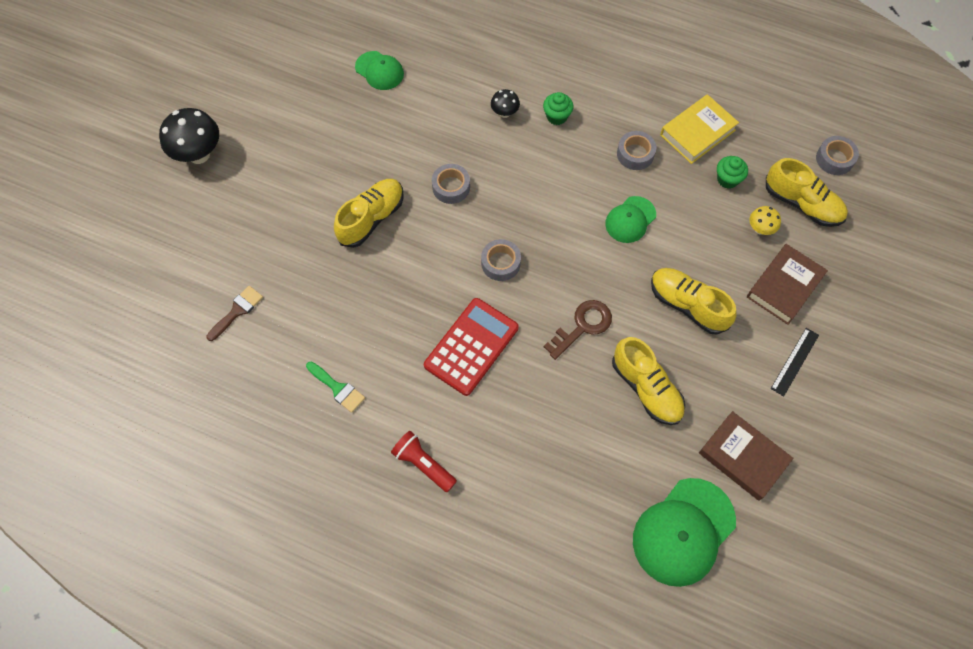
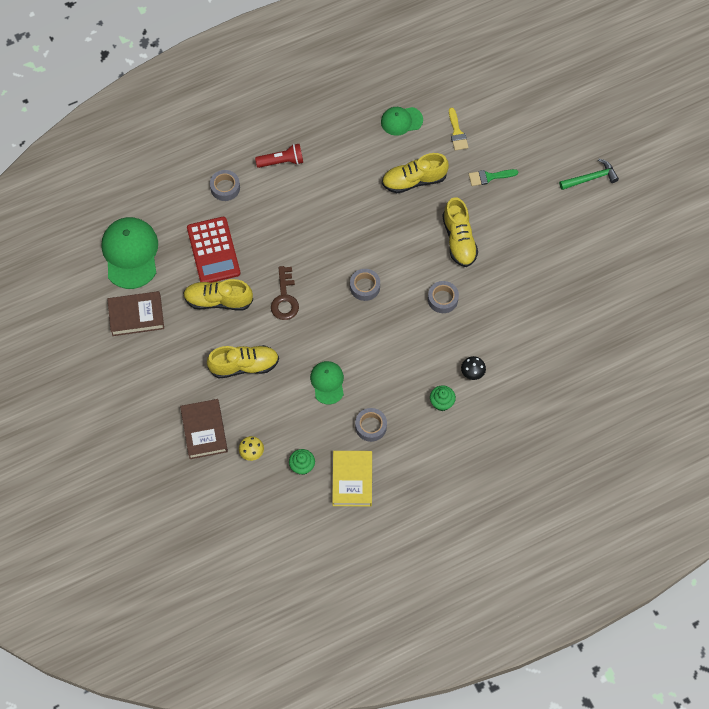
camera: 130 degrees right, 0 degrees up
black mushroom [159,108,219,164] -> green hammer [559,159,619,190]
brown brush [206,286,263,341] -> yellow brush [449,108,468,151]
green brush [306,362,365,413] -> green brush moved to [469,169,518,186]
green cap [355,51,404,90] -> green cap moved to [381,107,423,136]
red calculator [424,298,519,396] -> red calculator moved to [187,217,240,283]
yellow shoe [766,158,848,227] -> yellow shoe moved to [382,153,449,193]
black ruler [771,328,819,396] -> none
grey tape [816,136,859,175] -> grey tape moved to [210,170,240,201]

